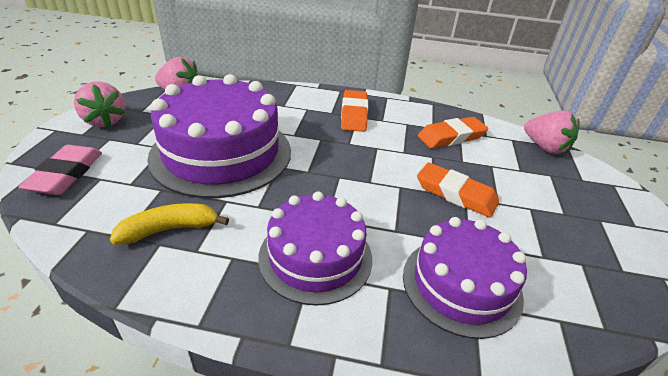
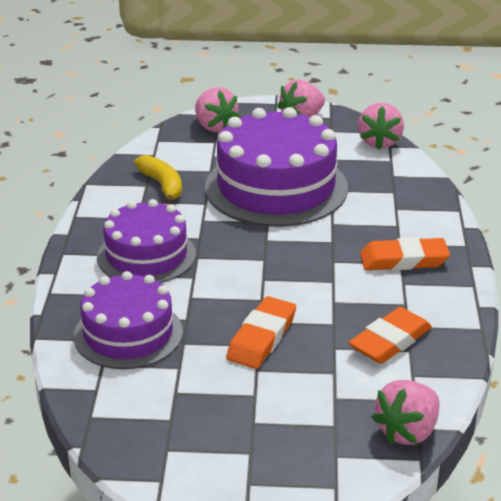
camera: 85 degrees right, 5 degrees down
pink eraser [18,145,102,195] -> pink strawberry [195,87,240,132]
orange eraser [418,117,488,148] -> orange eraser turned 75 degrees clockwise [348,307,432,364]

